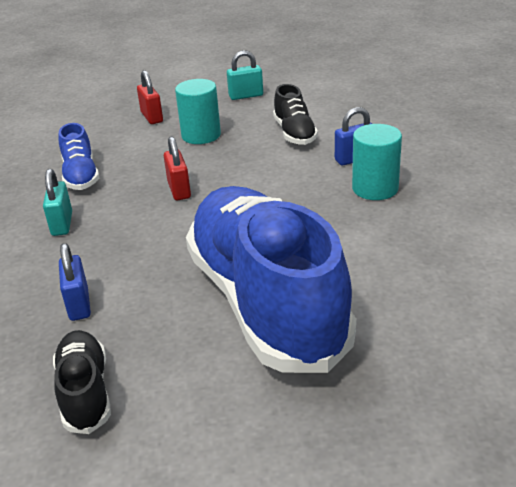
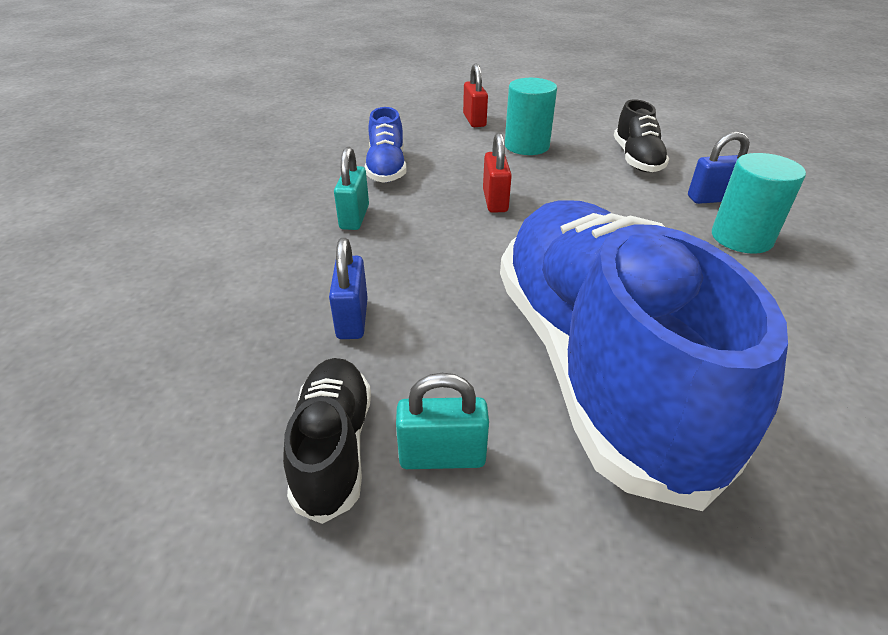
camera: 10 degrees right, 5 degrees up
turquoise padlock [227,50,263,100] -> turquoise padlock moved to [396,373,489,469]

